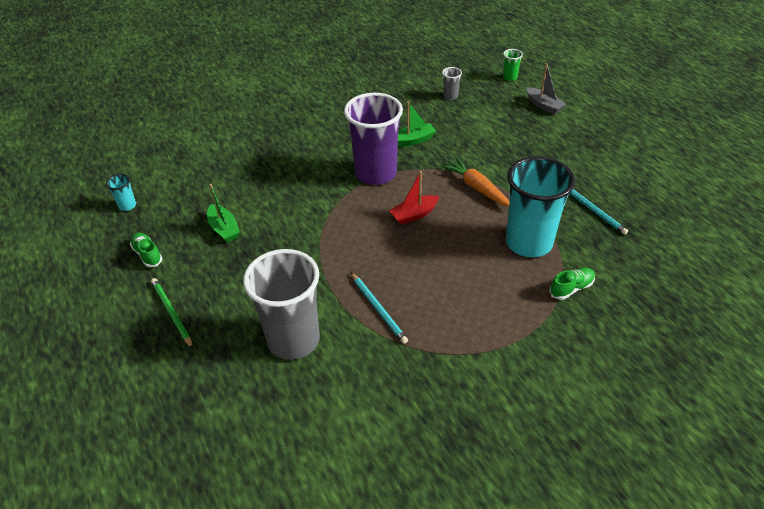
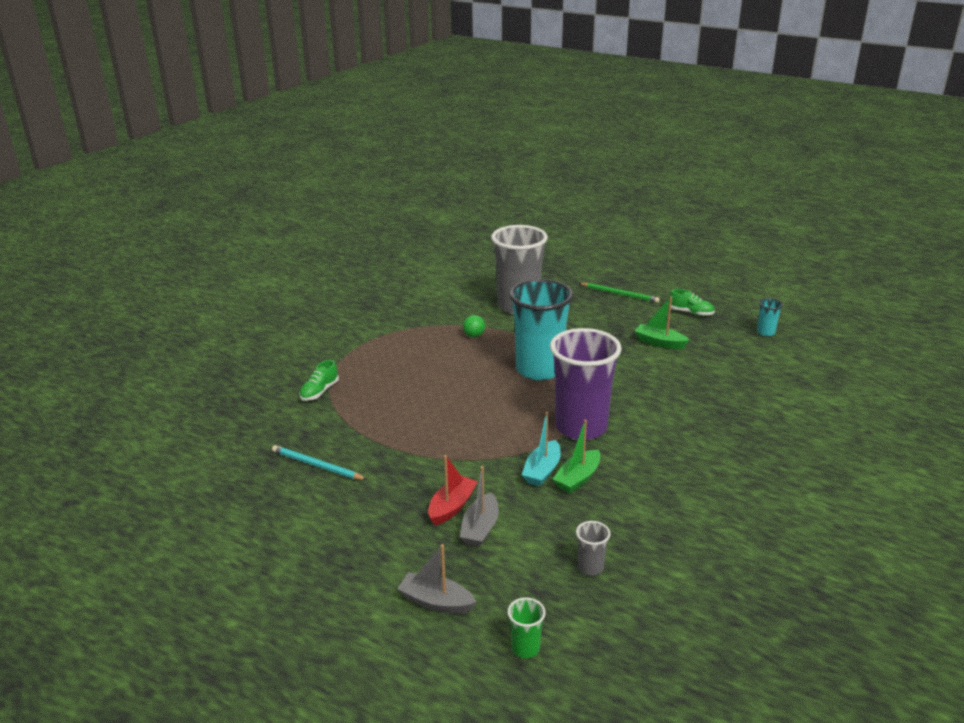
camera: 150 degrees right, 15 degrees down
turquoise pencil [351,273,408,344] -> green ball [463,315,485,337]
red boat [389,171,439,225] -> red boat moved to [428,455,478,525]
orange carrot [442,158,510,207] -> none
turquoise cup [506,156,575,257] -> turquoise cup moved to [509,279,573,380]
none -> grey boat [460,466,499,547]
none -> turquoise boat [522,412,561,487]

